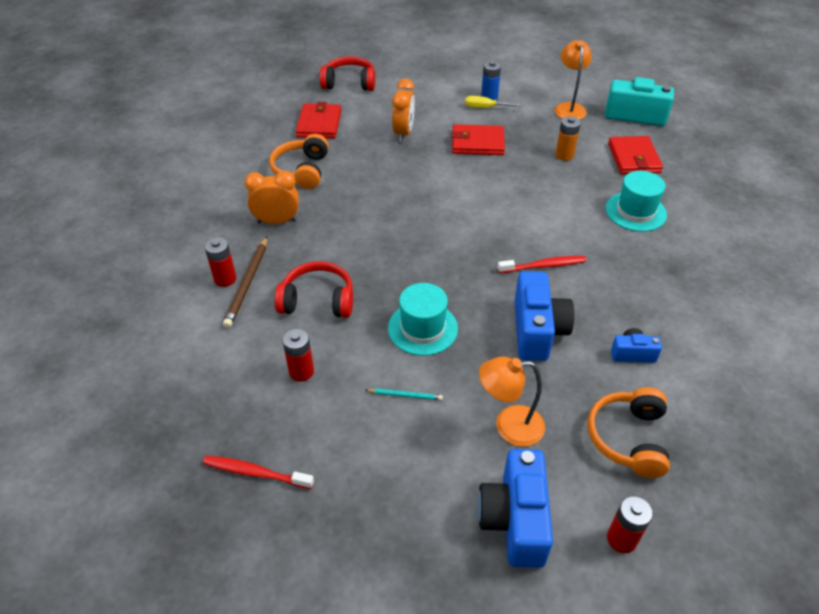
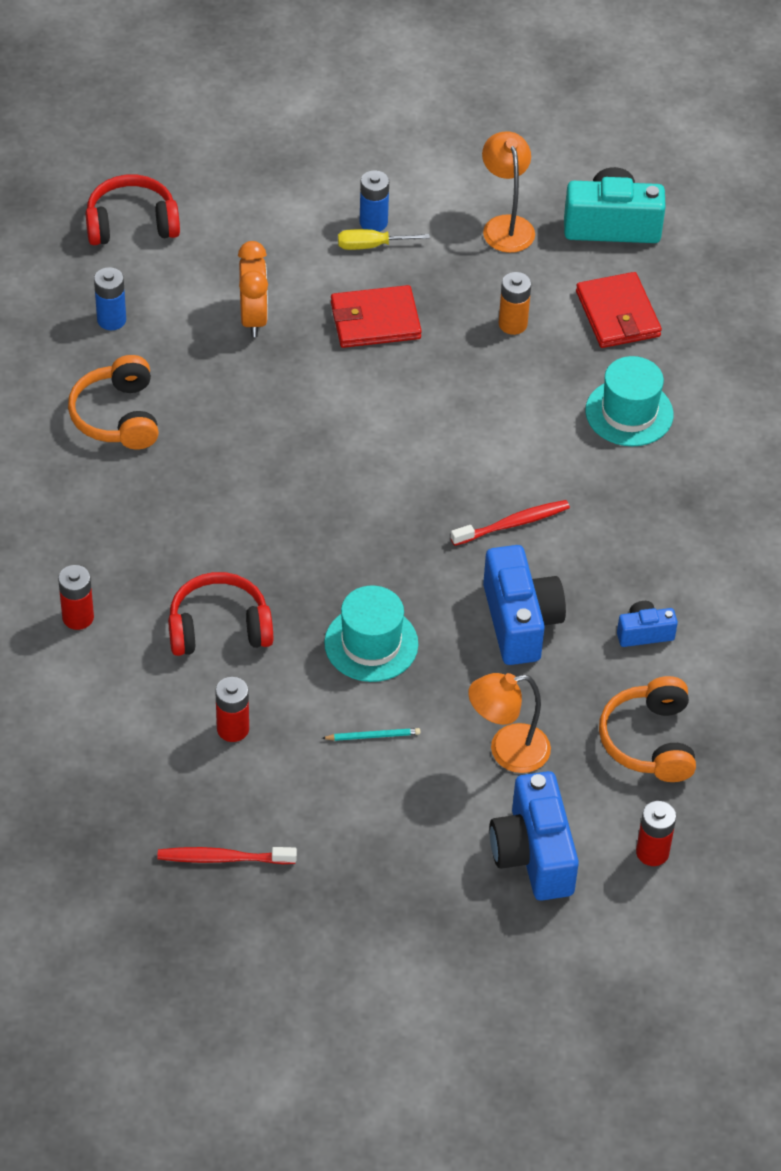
camera: 15 degrees left, 5 degrees up
brown pencil [223,237,267,328] -> none
orange clock [245,171,299,224] -> none
red wallet [296,102,341,138] -> blue battery [94,267,126,330]

